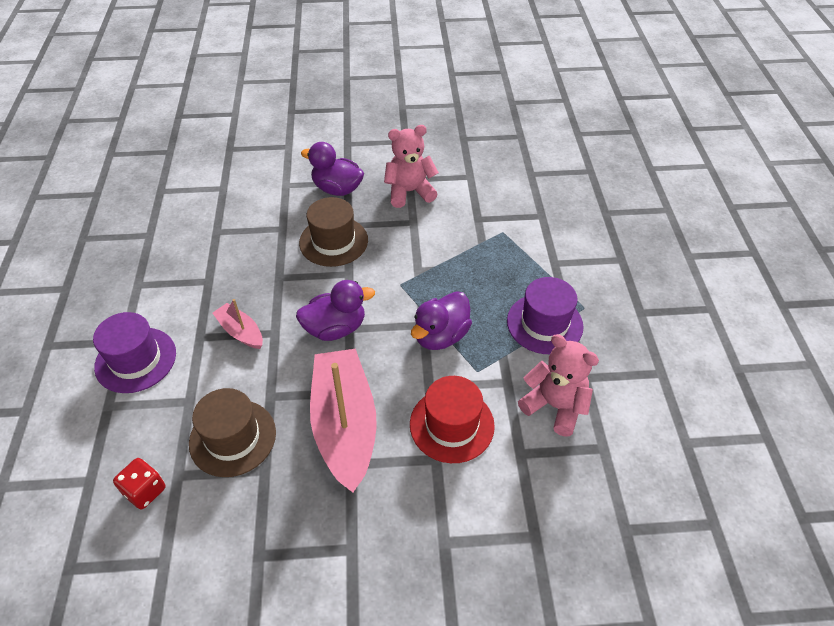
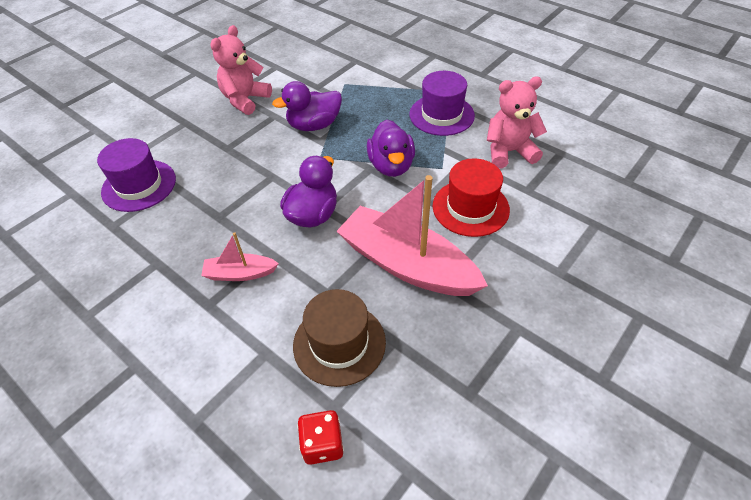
camera: 45 degrees left, 0 degrees up
purple hat [93,312,176,393] -> purple hat moved to [97,138,176,212]
brown hat [299,197,368,267] -> none
purple duck [301,142,364,196] -> purple duck moved to [272,81,342,131]

